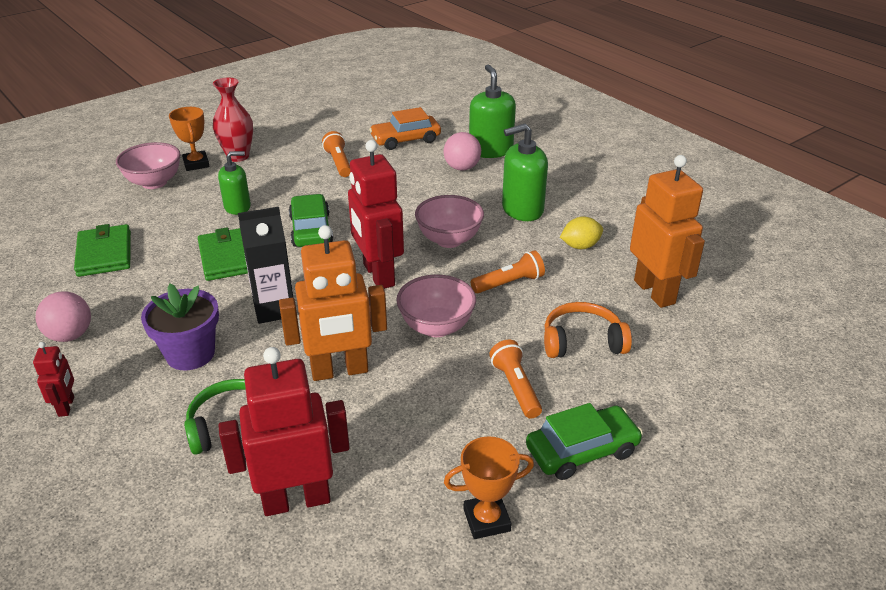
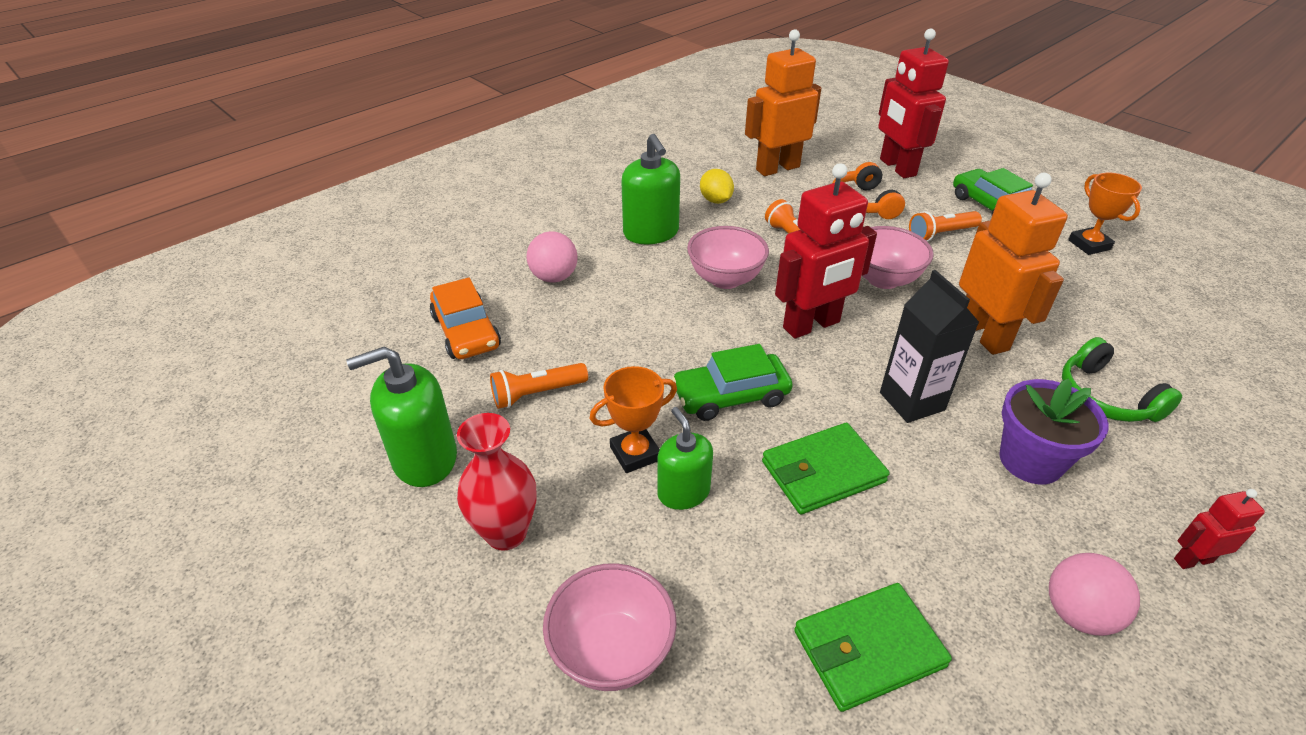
camera: 95 degrees left, 5 degrees up
orange trophy [169,107,210,171] -> orange trophy moved to [589,366,677,473]
red robot [218,347,350,516] -> red robot moved to [878,28,949,178]
green soap dispenser [469,65,516,158] -> green soap dispenser moved to [346,347,457,487]

